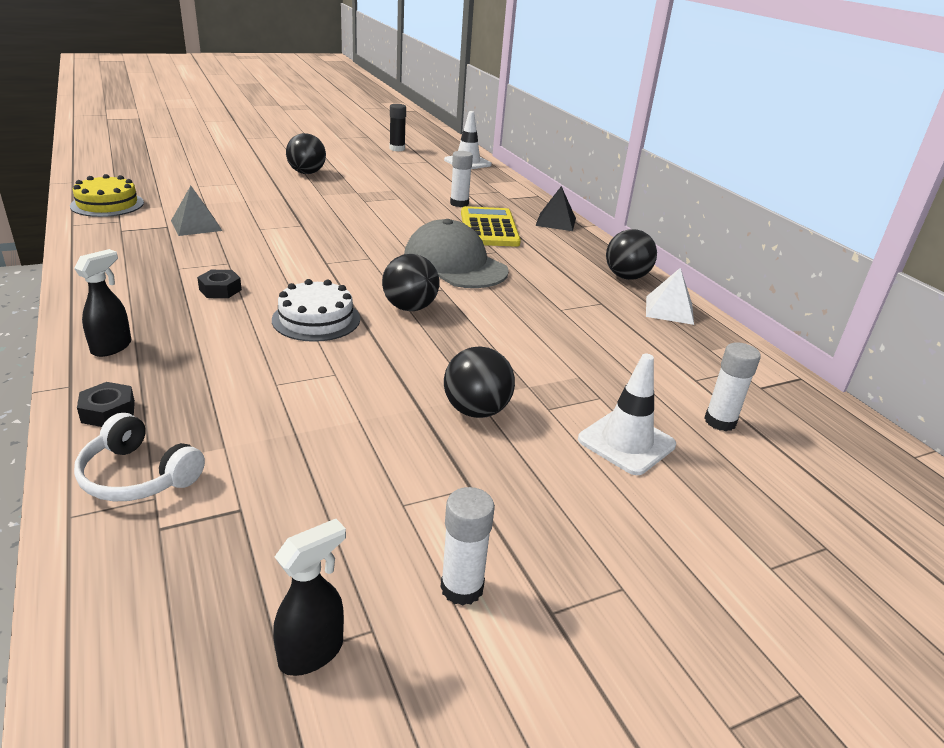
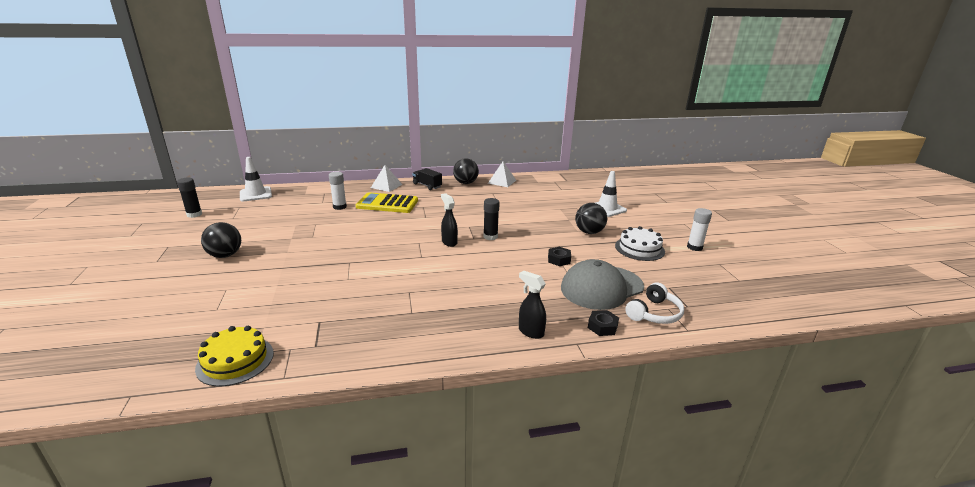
camera: 75 degrees left, 5 degrees down
grey pyramid [171,186,222,236] -> none
black nut [197,270,242,298] -> black nut moved to [548,247,571,266]
white cake [272,279,360,342] -> white cake moved to [615,226,665,261]
black spray bottle [273,519,346,676] -> black spray bottle moved to [441,193,458,247]
black ball [382,254,439,311] -> black glue stick [483,198,500,240]
grey cap [404,219,509,288] -> grey cap moved to [561,259,644,310]
black pyramid [535,186,576,231] -> white pyramid [371,165,403,192]
white glue stick [704,342,761,431] -> none
none -> black truck [412,168,442,190]

